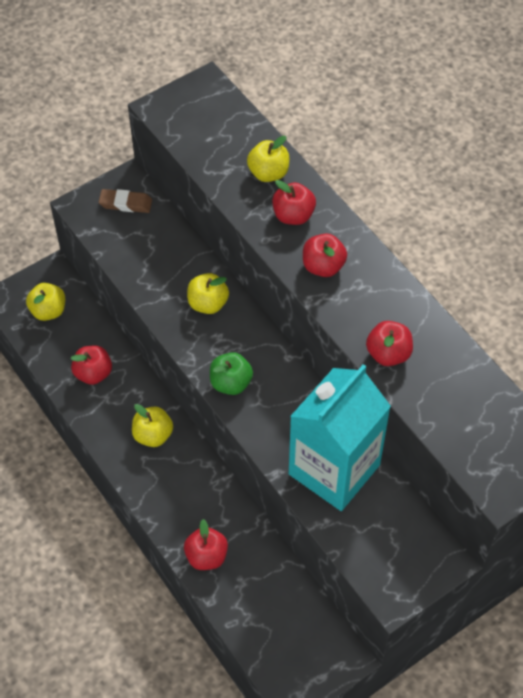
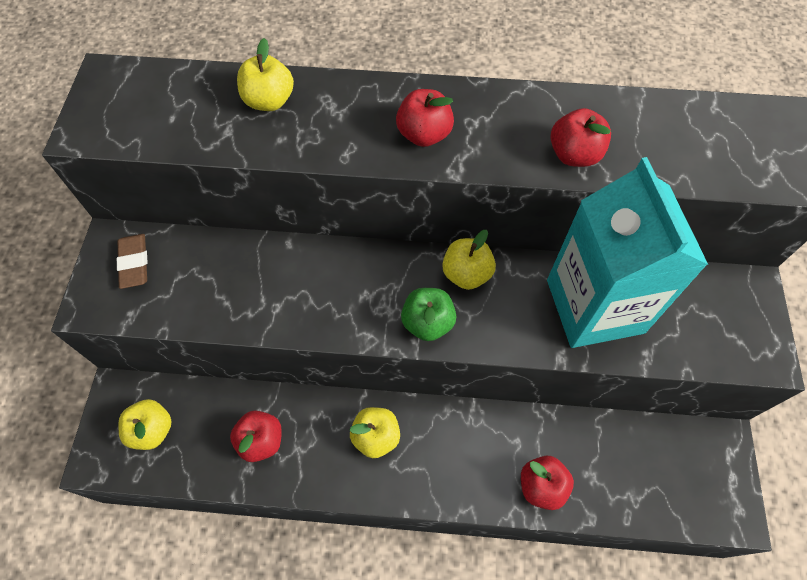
camera: 50 degrees left, 5 degrees up
brown eraser [99,189,152,213] -> brown eraser turned 60 degrees counterclockwise [117,234,148,289]
yellow apple [187,273,229,314] -> yellow apple moved to [442,230,496,290]
red apple [272,180,316,225] -> none

